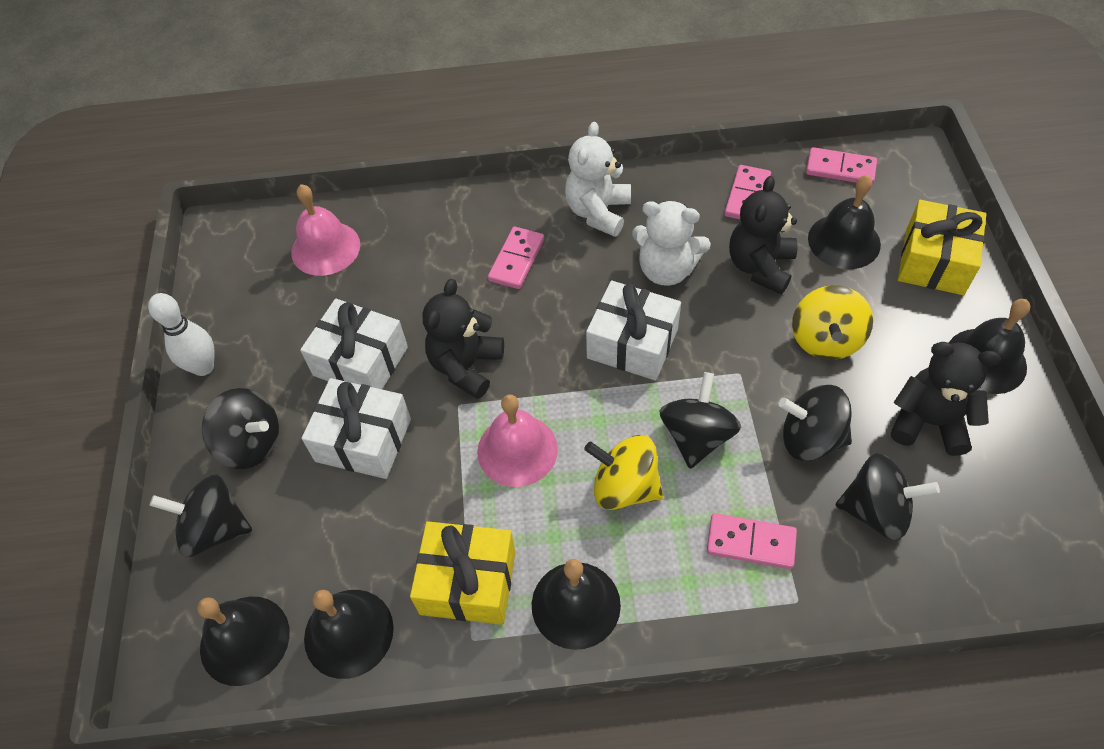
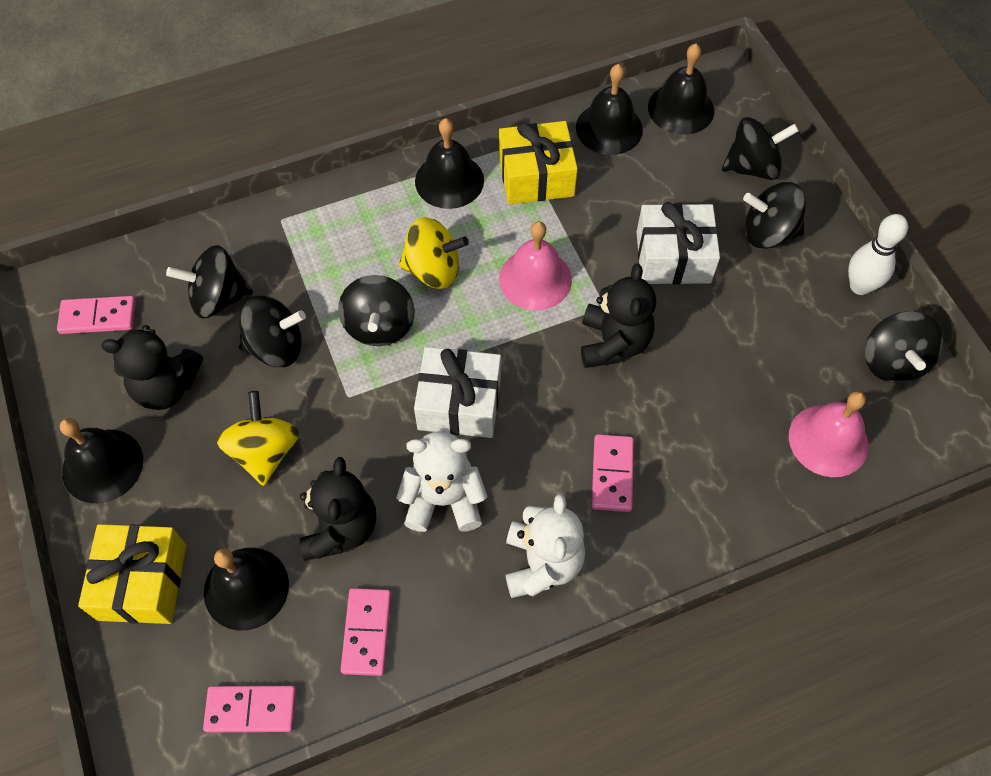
camera: 160 degrees right, 5 degrees up
white gift [300,299,408,389] -> none
pink domino [707,513,797,569] -> pink domino moved to [57,296,136,334]
none -> black spinning top [865,311,944,383]

